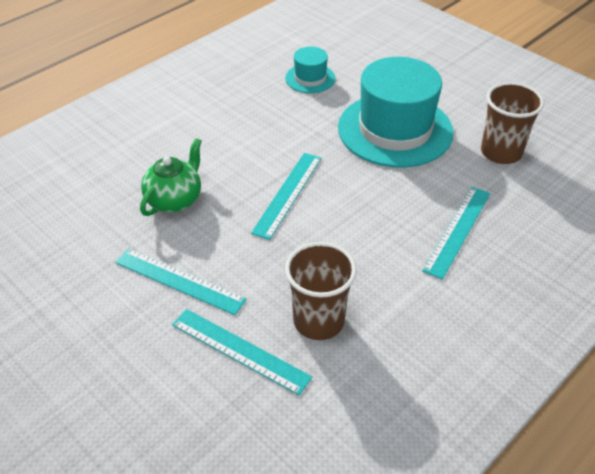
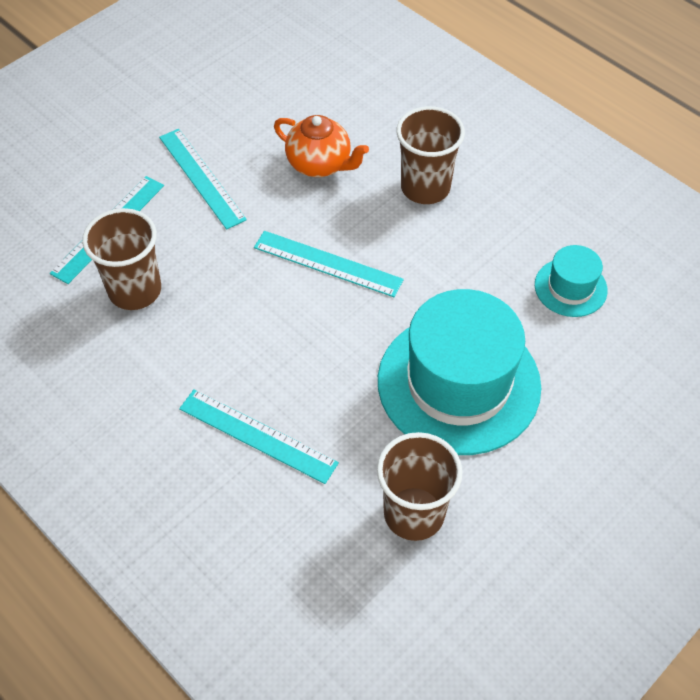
camera: 90 degrees right, 10 degrees up
turquoise ruler [115,248,247,315] -> turquoise ruler turned 60 degrees counterclockwise [159,129,247,230]
green teapot [140,138,202,216] -> orange teapot [274,115,369,177]
none -> brown cup [396,106,465,204]

